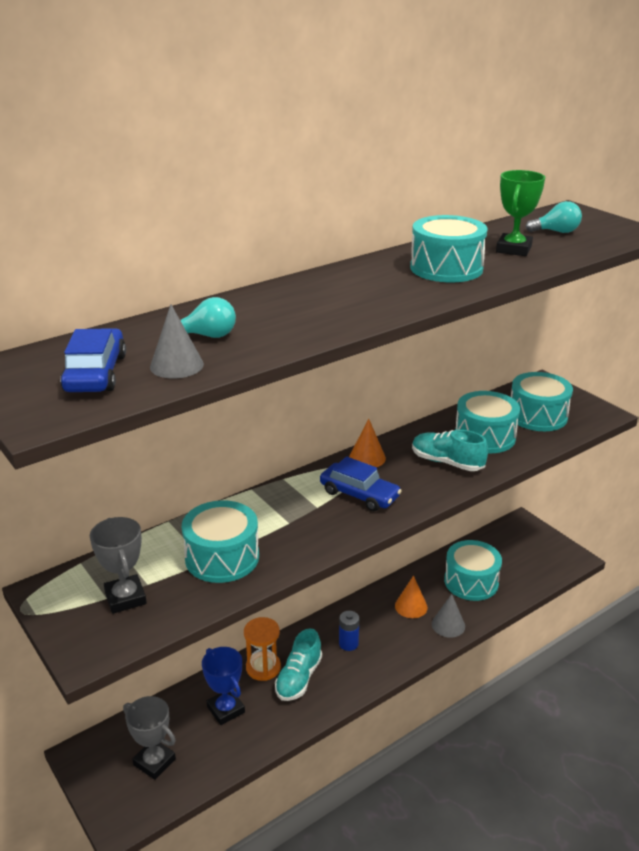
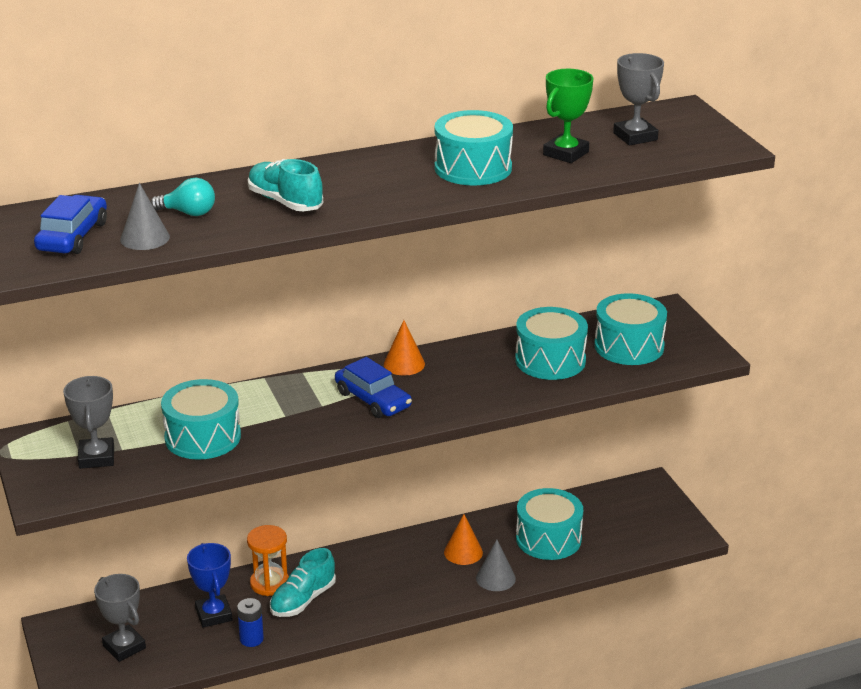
camera: 15 degrees right, 0 degrees up
blue battery [339,611,359,651] -> blue battery moved to [237,598,264,647]
turquoise shoe [412,430,488,471] -> turquoise shoe moved to [248,159,323,212]
turquoise light bulb [525,201,582,233] -> grey trophy [613,53,664,146]

